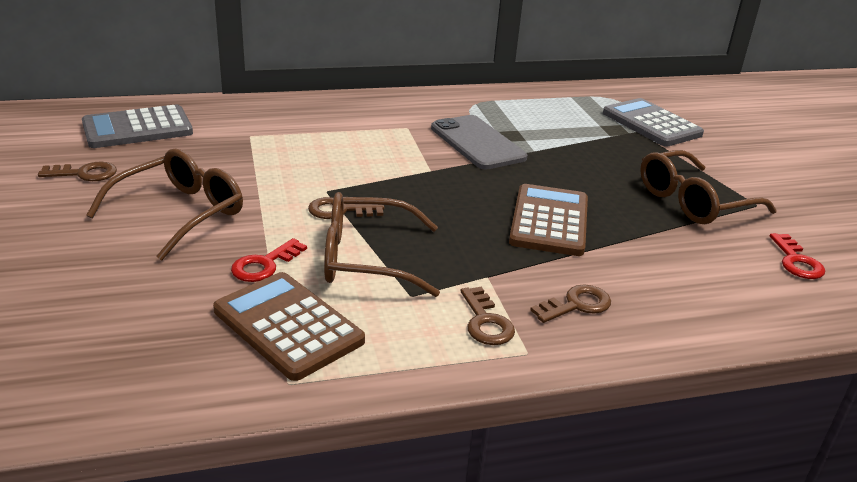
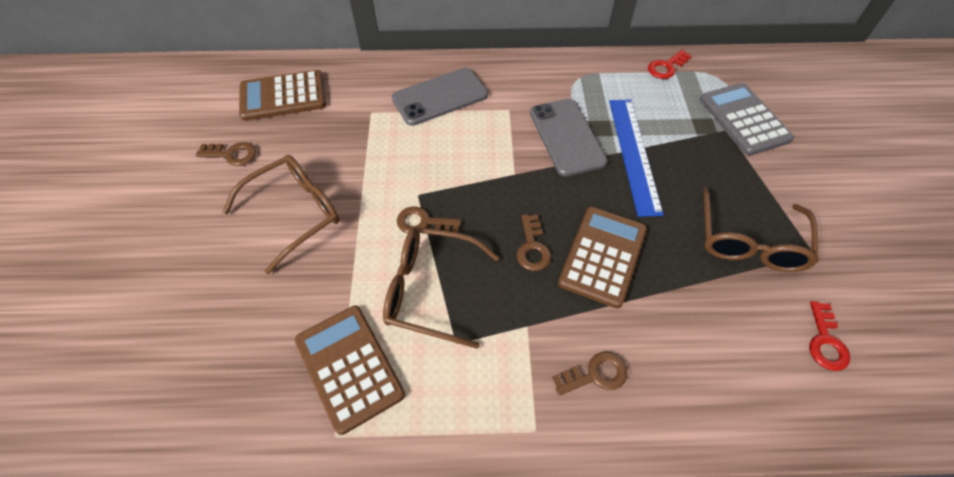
camera: 15 degrees right, 25 degrees up
grey calculator [82,105,193,148] -> brown calculator [239,70,326,121]
red key [231,238,307,282] -> red key moved to [648,50,692,79]
brown key [461,287,515,345] -> brown key moved to [517,214,551,271]
brown glasses [640,150,777,224] -> brown glasses turned 60 degrees counterclockwise [703,186,819,272]
none -> grey phone [392,68,488,126]
none -> blue ruler [609,100,664,217]

